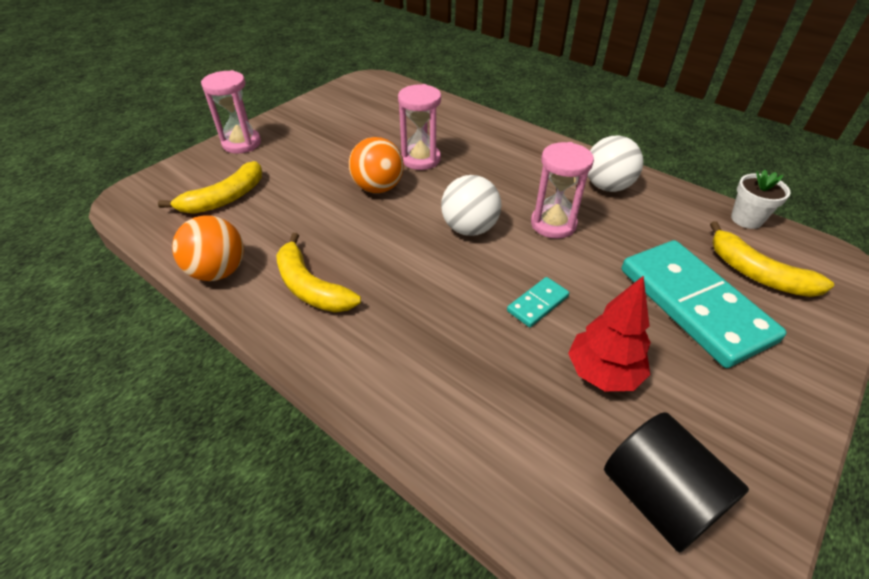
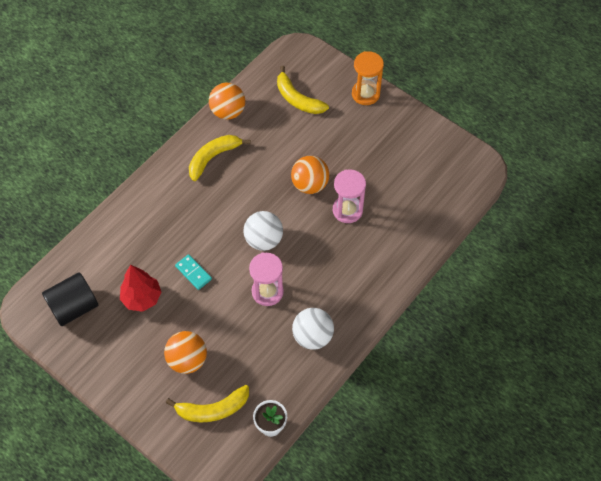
camera: 90 degrees right, 15 degrees up
pink hourglass [201,70,261,154] -> orange hourglass [352,51,384,105]
turquoise domino [622,240,787,368] -> orange ball [164,331,207,374]
yellow banana [710,221,834,297] -> yellow banana turned 150 degrees counterclockwise [166,385,249,422]

